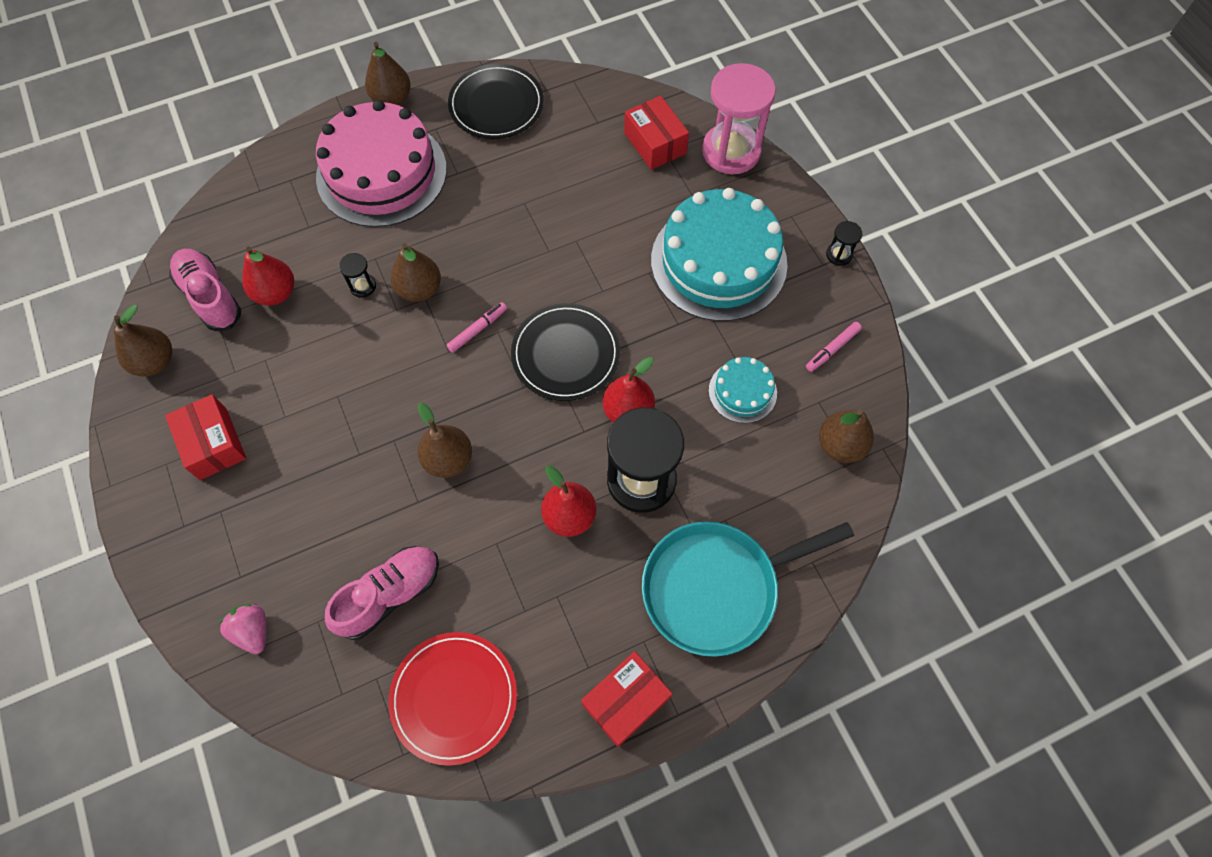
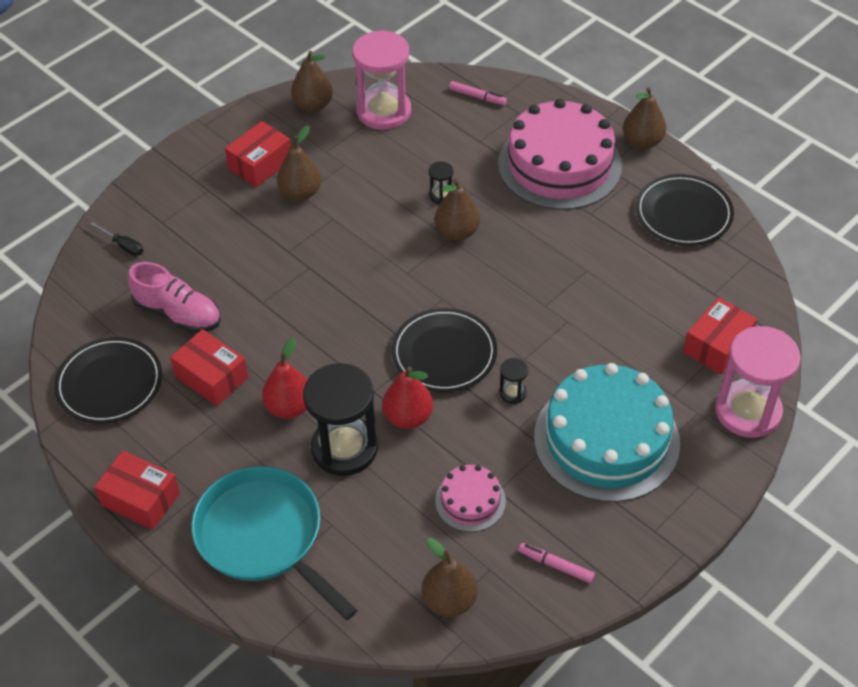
camera: 70 degrees right, 15 degrees down
pink shoe [169,249,241,331] -> pink hourglass [352,30,411,130]
pink strawberry [219,604,266,654] -> black screwdriver [90,222,143,256]
red pear [242,246,294,306] -> none
red plate [388,632,517,766] -> black plate [54,337,162,424]
brown pear [418,402,472,478] -> brown pear moved to [277,125,321,201]
pink marker [447,302,507,353] -> pink marker moved to [449,81,507,105]
turquoise cake [709,357,777,423] -> pink cake [435,465,506,532]
black hourglass [826,221,862,266] -> black hourglass moved to [499,358,528,404]
none -> red box [170,329,249,406]

